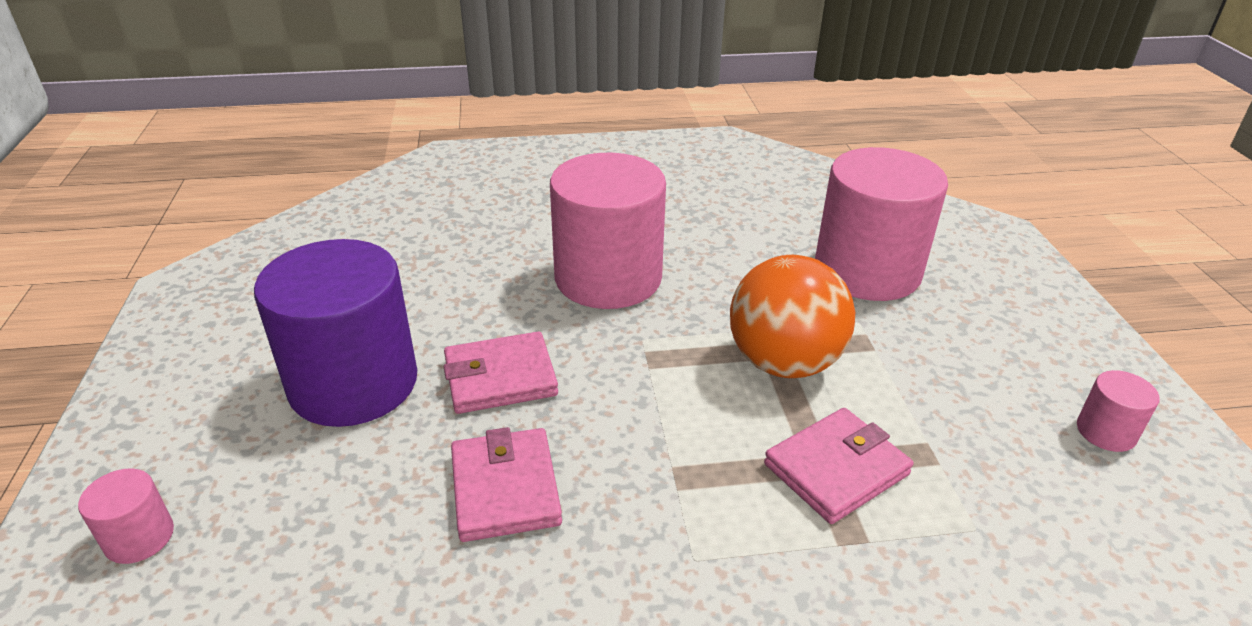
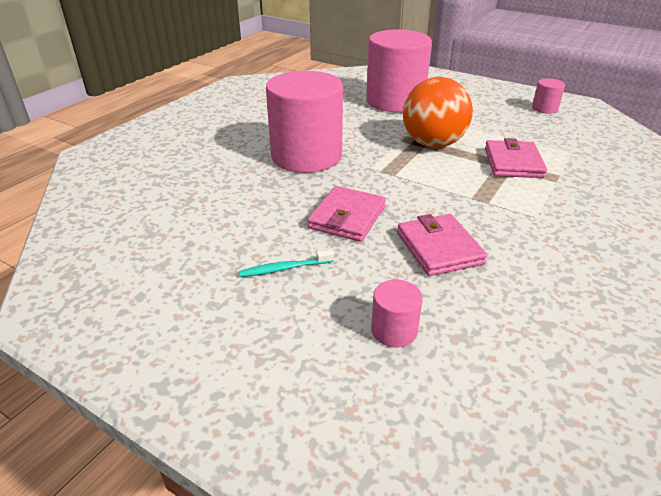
camera: 50 degrees left, 0 degrees up
pink cylinder [78,468,174,564] -> pink cylinder moved to [371,279,423,347]
purple cylinder [254,239,417,427] -> turquoise toothbrush [239,250,334,277]
pink wallet [451,427,562,542] -> pink wallet turned 45 degrees clockwise [397,214,487,276]

